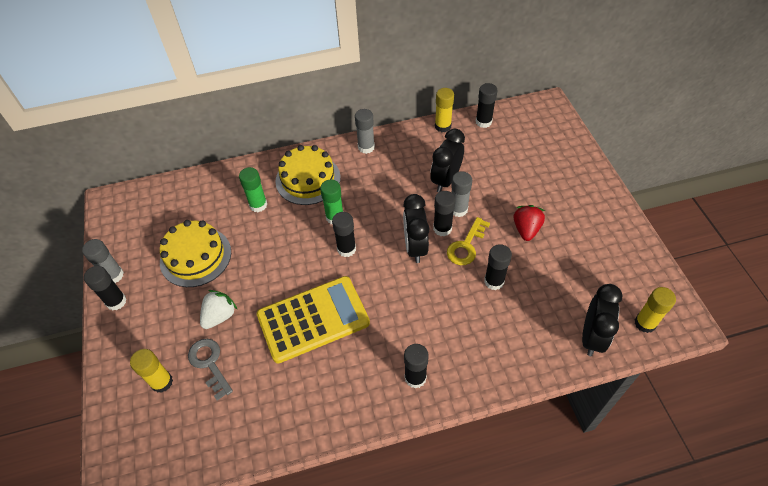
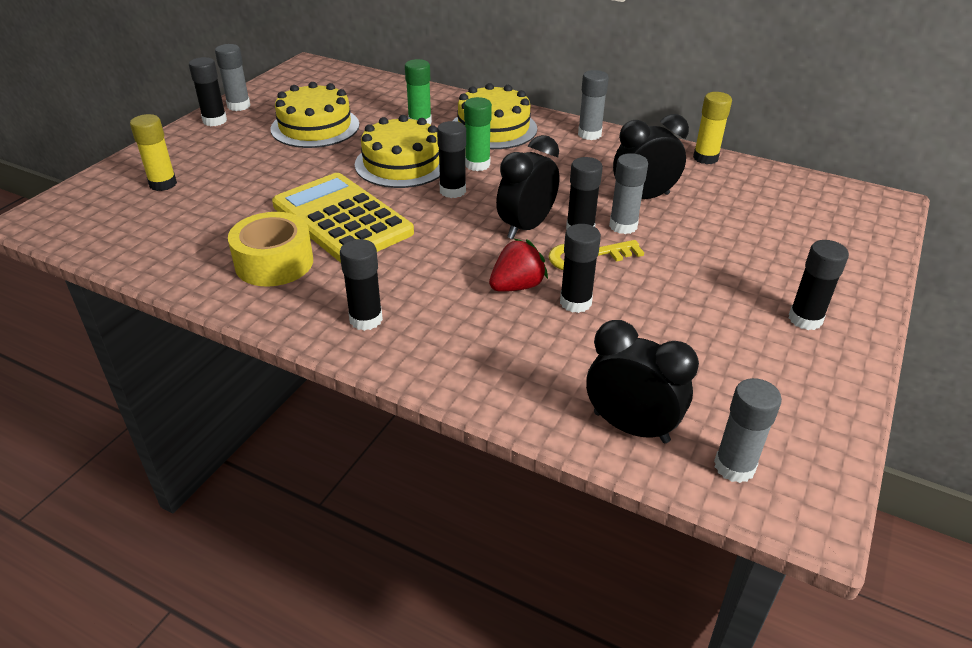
camera: 40 degrees right, 15 degrees down
grey key [188,339,233,400] -> none
white strawberry [200,290,238,329] -> none
yellow calculator [257,276,370,363] -> yellow calculator turned 150 degrees counterclockwise [272,173,414,263]
black glue stick [476,83,497,128] -> black glue stick moved to [789,240,849,330]
red strawberry [514,205,545,241] -> red strawberry moved to [489,238,548,292]
black clock [582,284,623,356] -> black clock turned 120 degrees counterclockwise [586,320,699,443]
yellow glue stick [634,287,676,333] -> grey glue stick [714,378,782,483]
none -> yellow tape [228,212,313,287]
none -> yellow cake [355,115,440,188]

